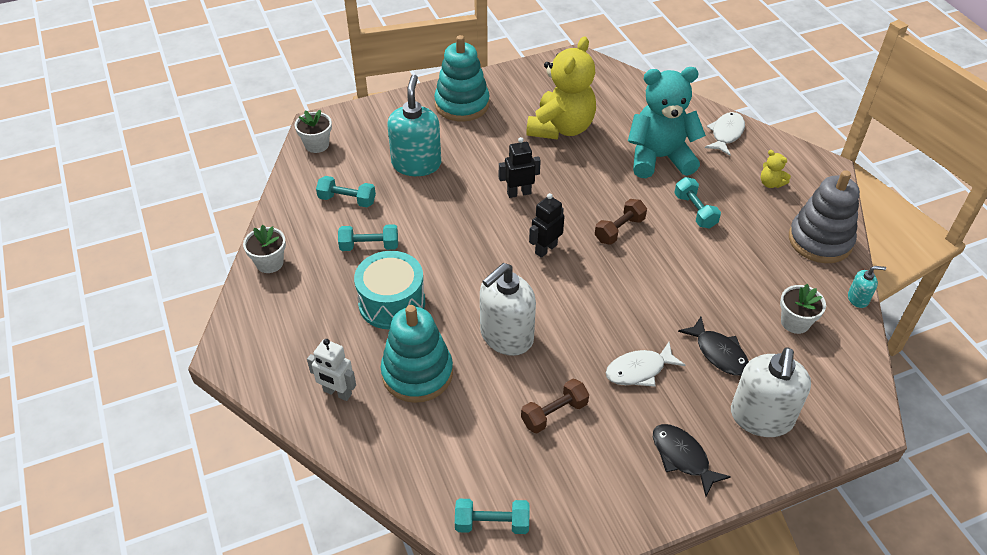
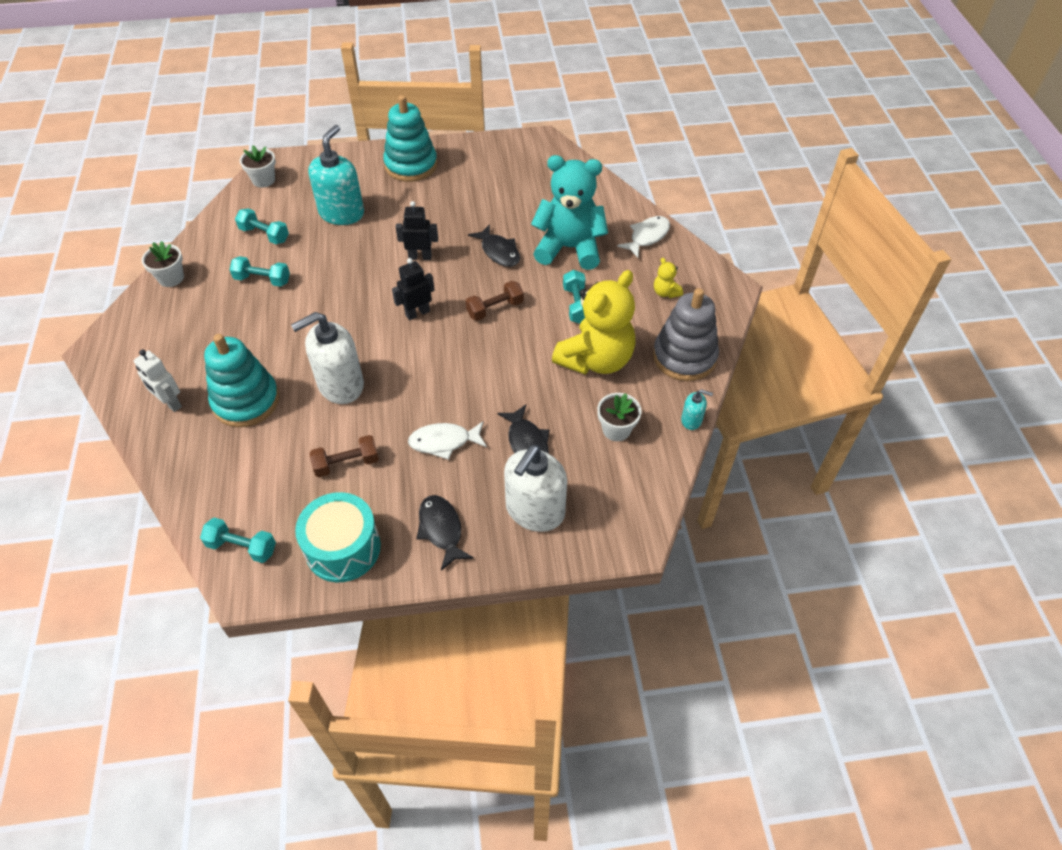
camera: 15 degrees right, 5 degrees up
turquoise drum [354,251,425,330] -> turquoise drum moved to [295,492,381,582]
yellow teddy bear [526,36,596,140] -> yellow teddy bear moved to [552,270,636,374]
none -> black fish [468,224,520,267]

